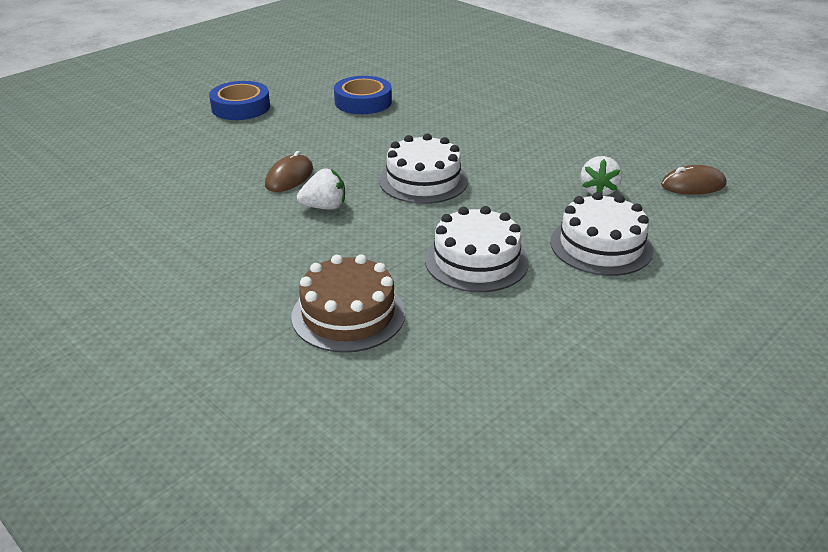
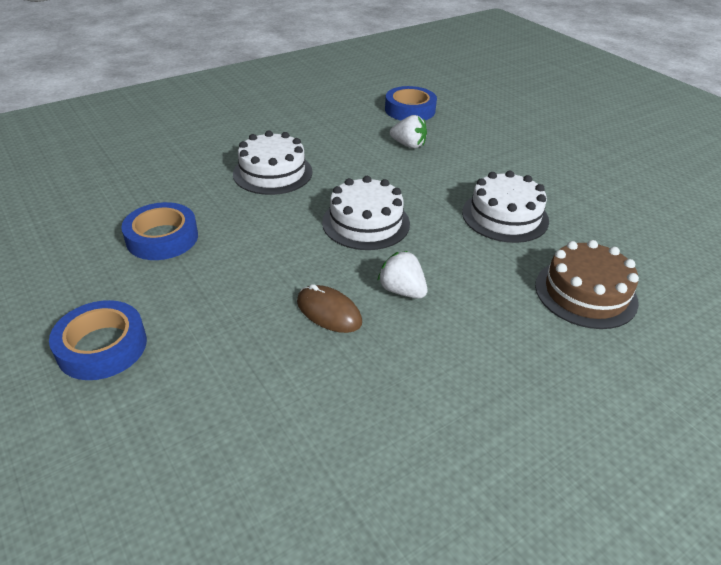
camera: 80 degrees left, 5 degrees up
white strawberry [297,169,345,210] -> white strawberry turned 45 degrees counterclockwise [378,251,427,299]
white cake [550,192,653,276] -> white cake moved to [233,131,312,195]
brown mouse [661,165,727,195] -> blue tape [385,86,437,120]

